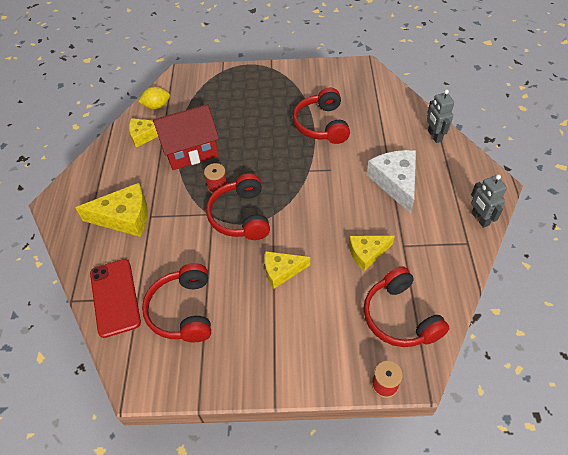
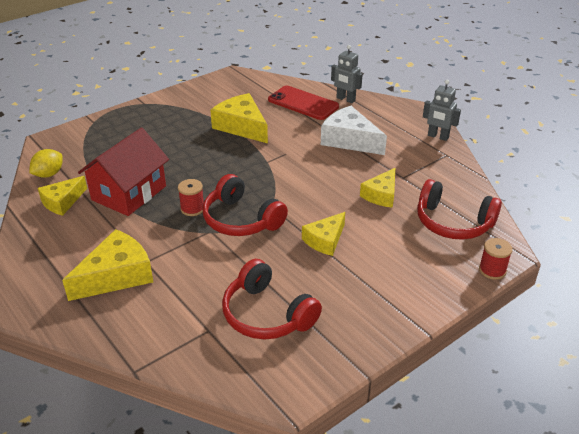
camera: 40 degrees left, 15 degrees down
red phone [90,259,141,338] -> red phone moved to [268,86,339,120]
red headphones [293,88,350,144] -> yellow cheese [210,93,268,144]

